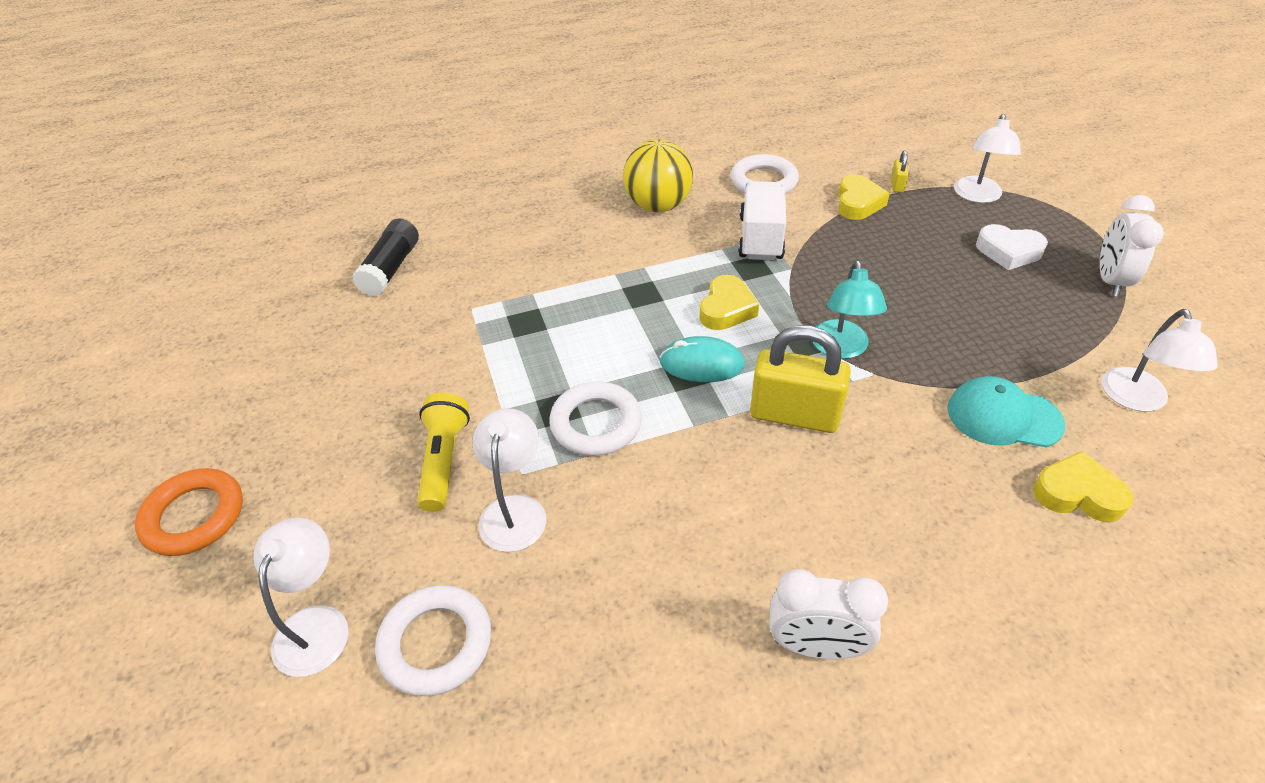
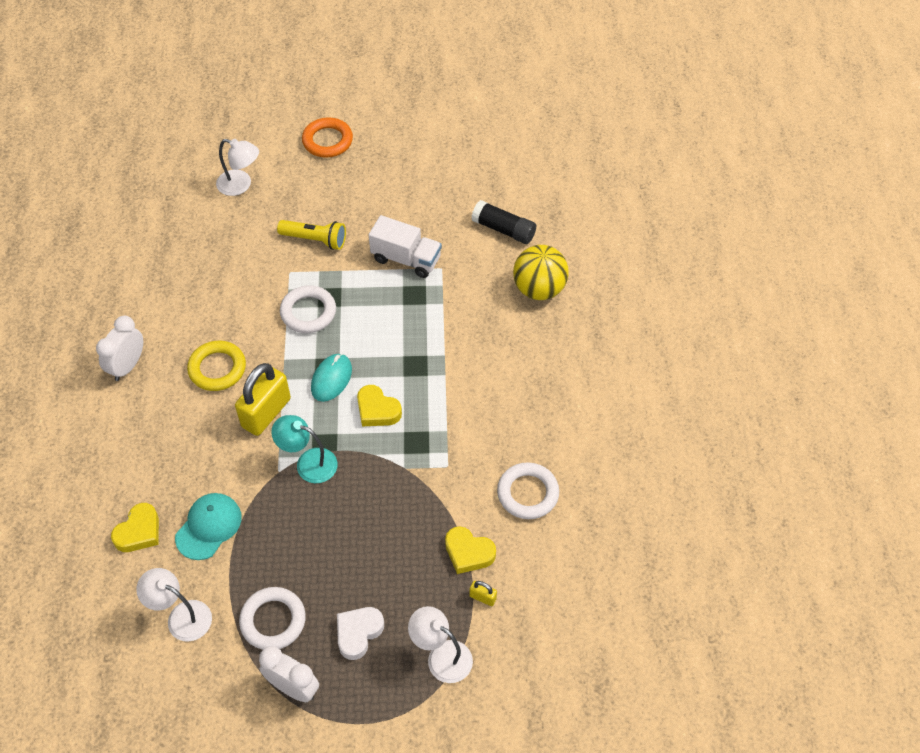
camera: 105 degrees right, 10 degrees up
white ring [375,585,491,696] -> white ring moved to [239,587,306,650]
white lamp [473,408,546,552] -> none
yellow ball [623,140,693,212] -> yellow ball moved to [513,245,569,300]
white truck [738,181,786,260] -> white truck moved to [369,215,442,278]
none -> yellow ring [187,340,246,391]

